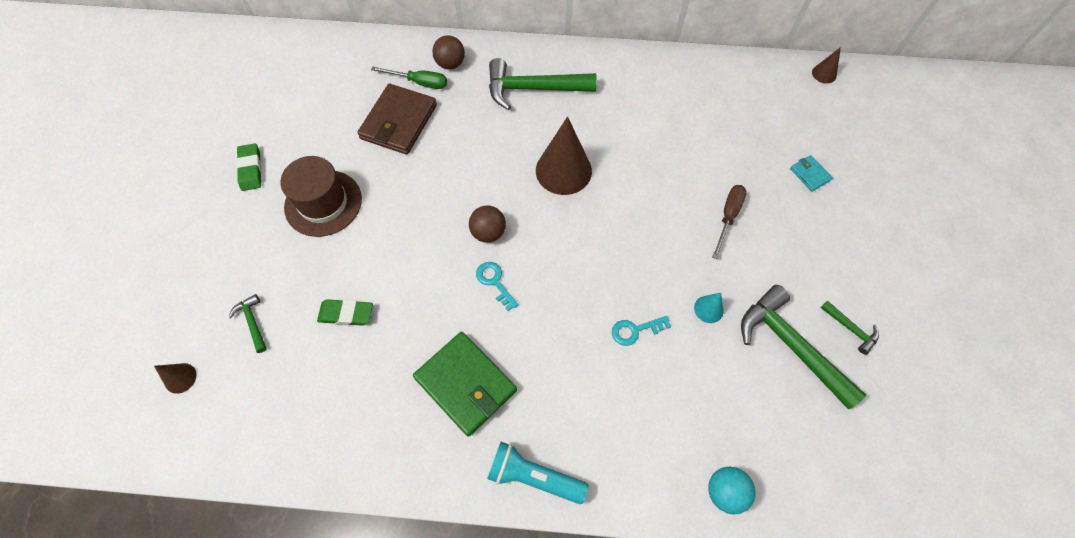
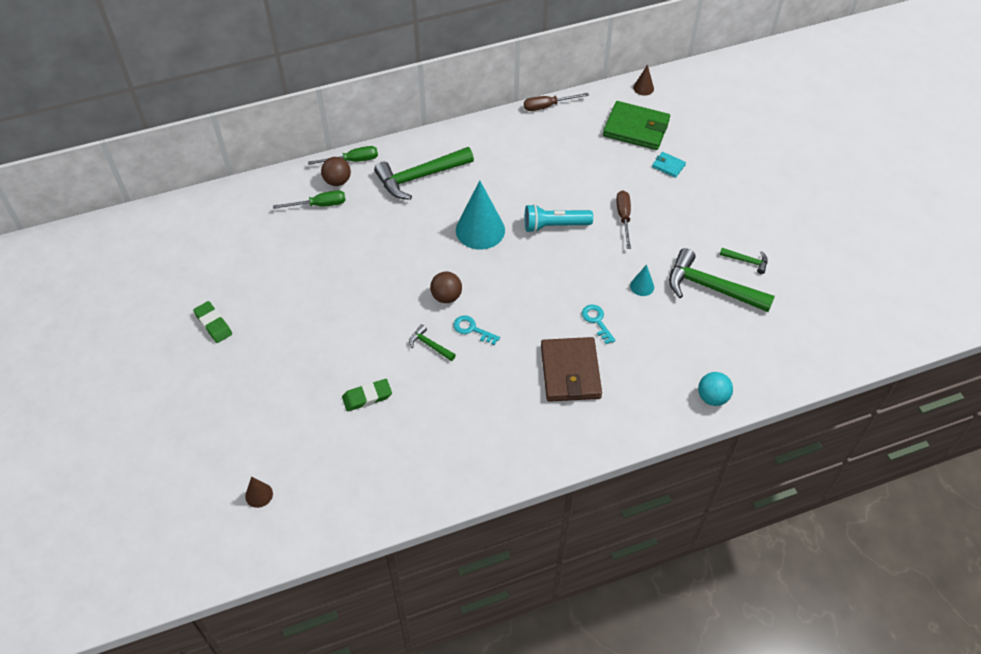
camera: 25 degrees left, 10 degrees down
green hammer [228,294,267,353] -> green hammer moved to [409,324,456,361]
brown hat [280,156,362,237] -> none
brown wallet [357,84,437,155] -> brown wallet moved to [541,337,602,402]
green wallet [413,332,517,437] -> green wallet moved to [603,101,670,150]
turquoise flashlight [487,442,589,504] -> turquoise flashlight moved to [525,204,593,233]
brown cone [536,117,592,195] -> turquoise cone [456,180,505,250]
turquoise key [612,316,671,346] -> turquoise key turned 105 degrees clockwise [582,305,616,344]
none -> green screwdriver [308,146,378,165]
none -> brown screwdriver [524,93,589,111]

